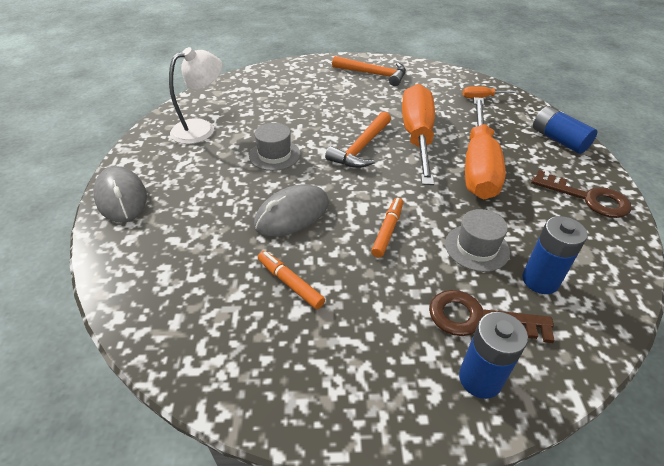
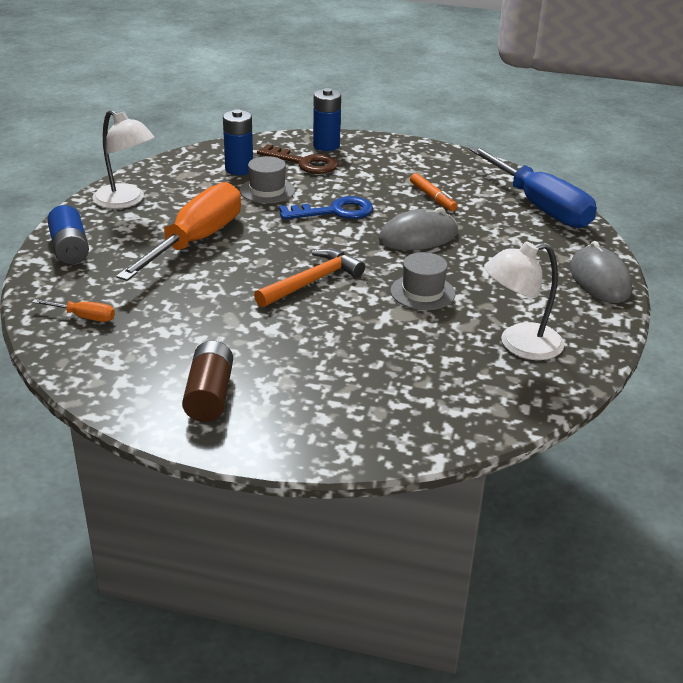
camera: 165 degrees left, 10 degrees down
orange hammer [332,56,406,86] -> brown battery [182,341,233,422]
orange marker [371,198,403,258] -> blue key [279,196,373,220]
orange screwdriver [402,84,435,185] -> none
brown key [531,170,632,218] -> white lamp [92,110,154,209]
none -> blue screwdriver [469,147,597,228]

